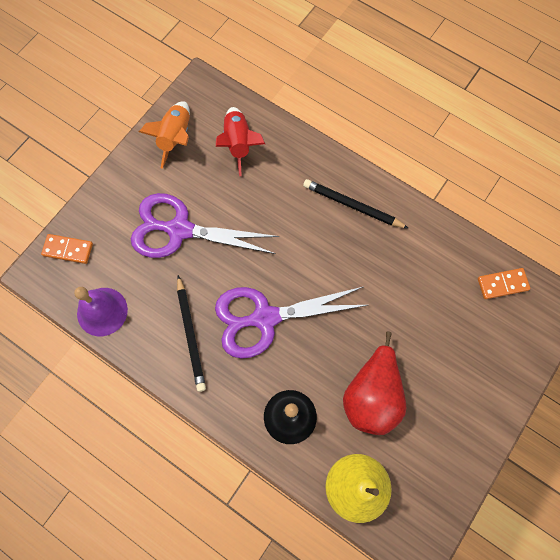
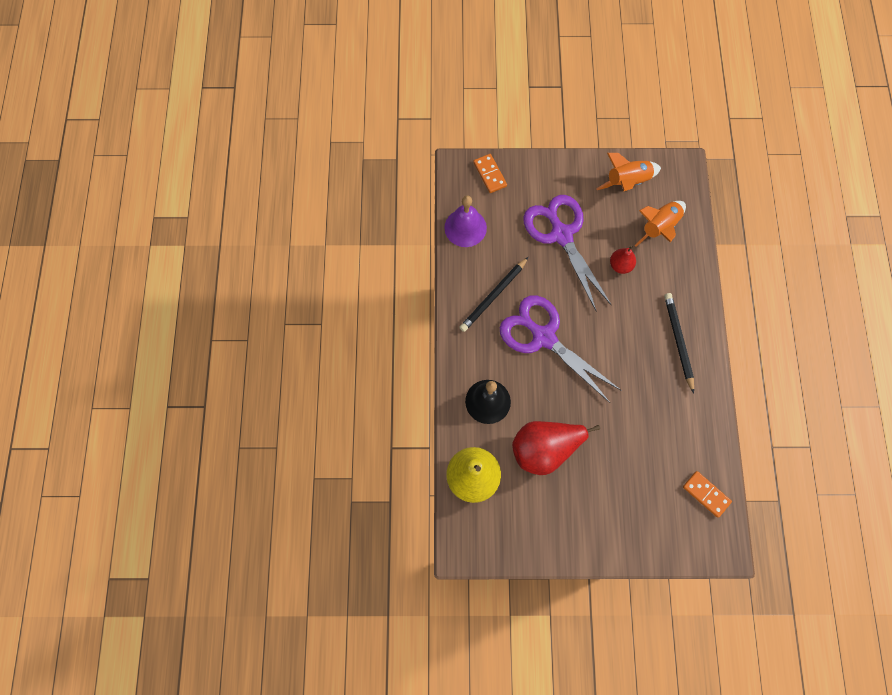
camera: 55 degrees right, 0 degrees up
red rocket [216,107,265,176] -> orange rocket [634,201,686,247]
none -> red pear [610,245,636,274]

